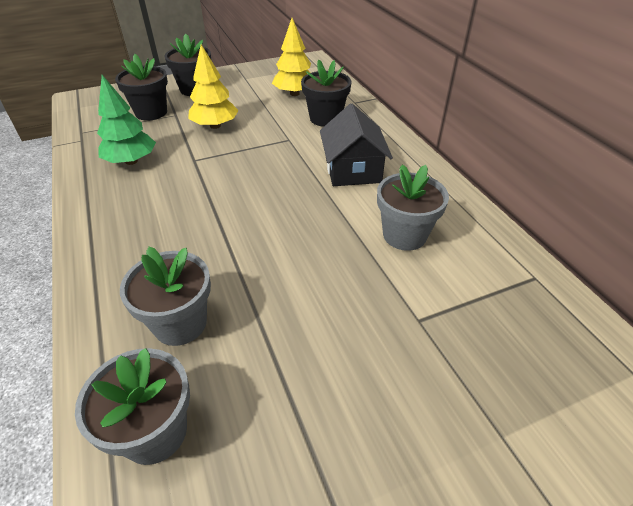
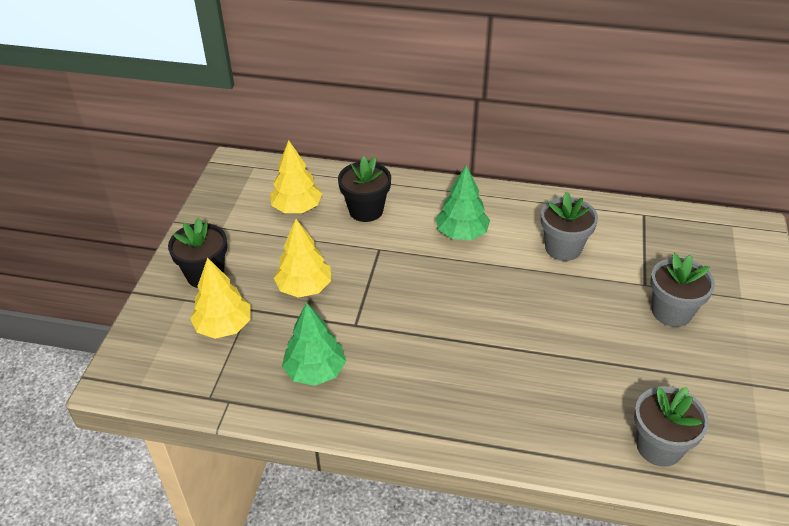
camera: 55 degrees left, 0 degrees up
black flower pot [115,54,168,121] -> yellow tree [190,257,251,339]
grey flower pot [120,247,211,346] -> grey flower pot moved to [650,253,715,327]
black house [320,103,393,186] -> green tree [436,165,490,240]

